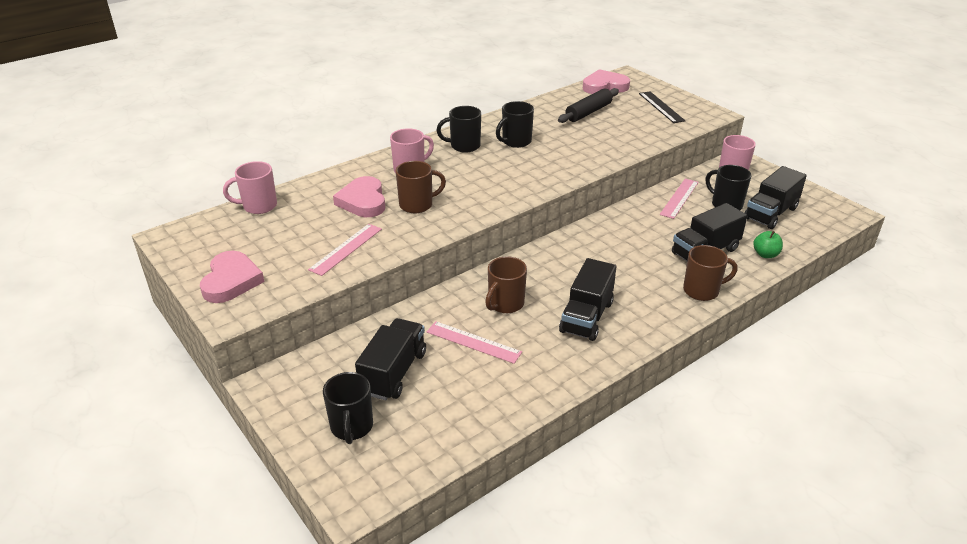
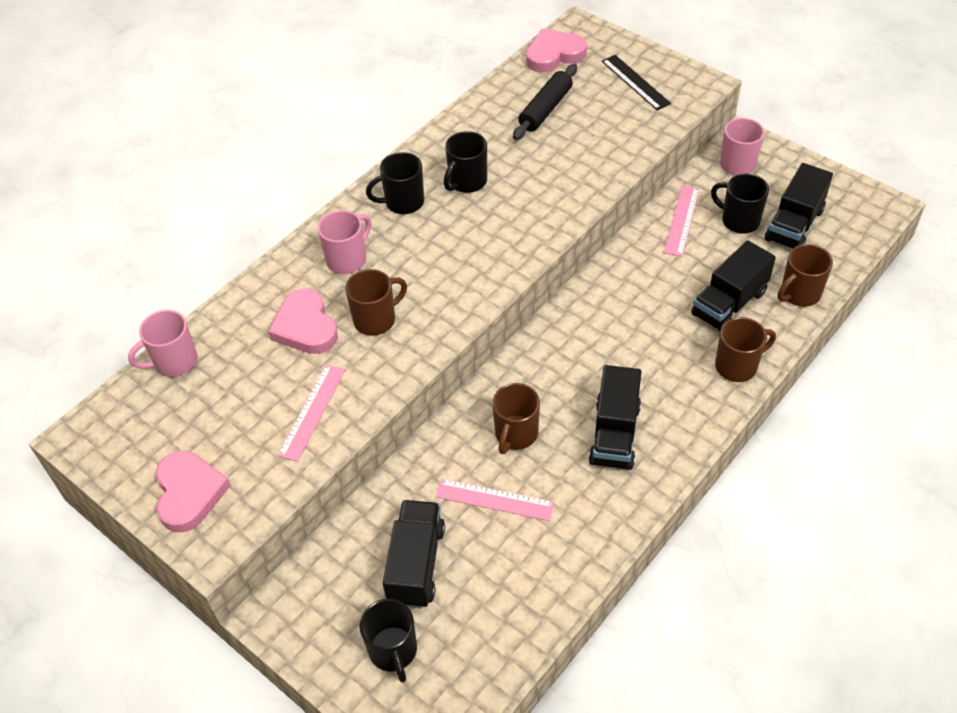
camera: 10 degrees left, 15 degrees up
green apple [753,231,783,258] -> brown mug [778,244,833,307]

